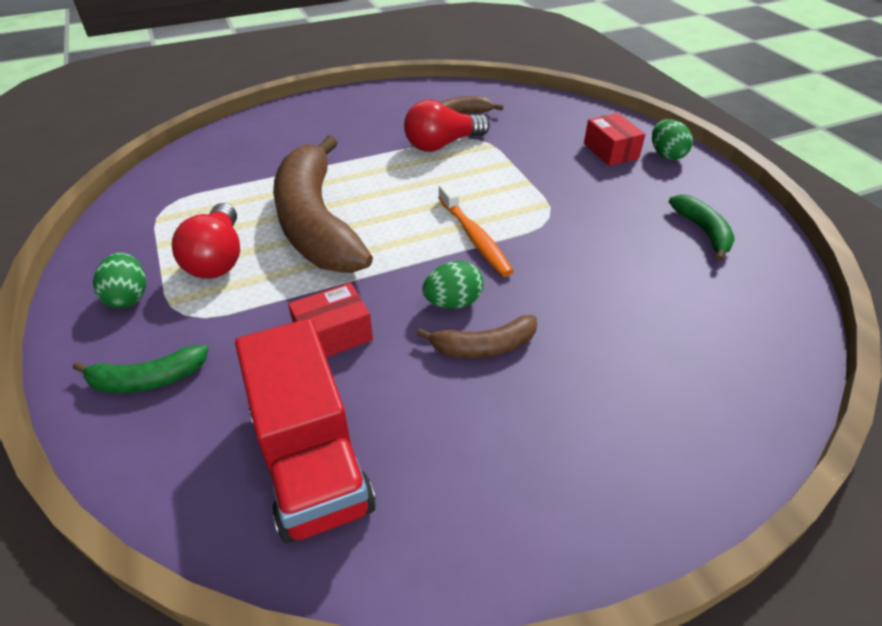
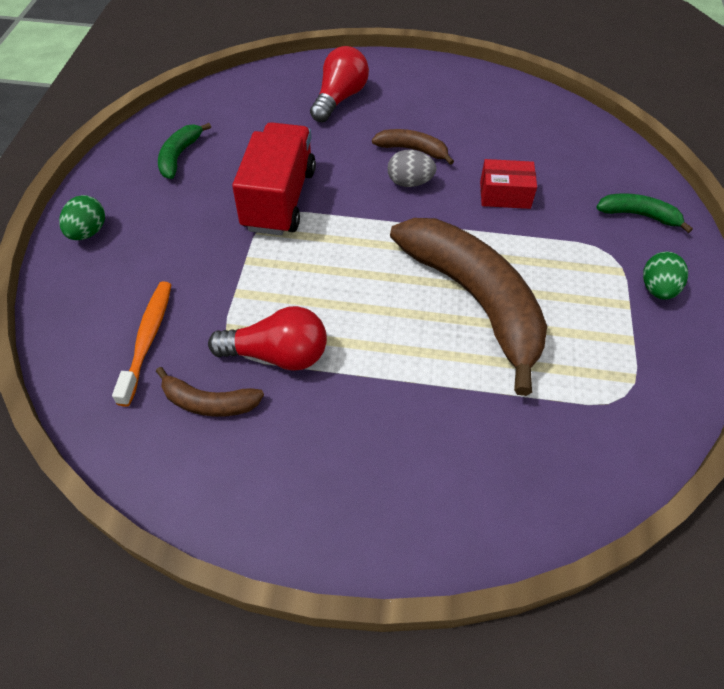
camera: 150 degrees left, 10 degrees up
red light bulb [172,203,240,279] -> red light bulb moved to [310,46,369,123]
red truck [235,319,376,543] -> red truck moved to [232,122,316,235]
brown banana [273,135,373,273] -> brown banana turned 45 degrees counterclockwise [390,218,547,396]
green egg [422,261,483,309] -> grey egg [388,150,437,187]
orange toothbrush [438,183,514,277] -> orange toothbrush moved to [112,282,172,407]
red box [584,113,646,166] -> none

